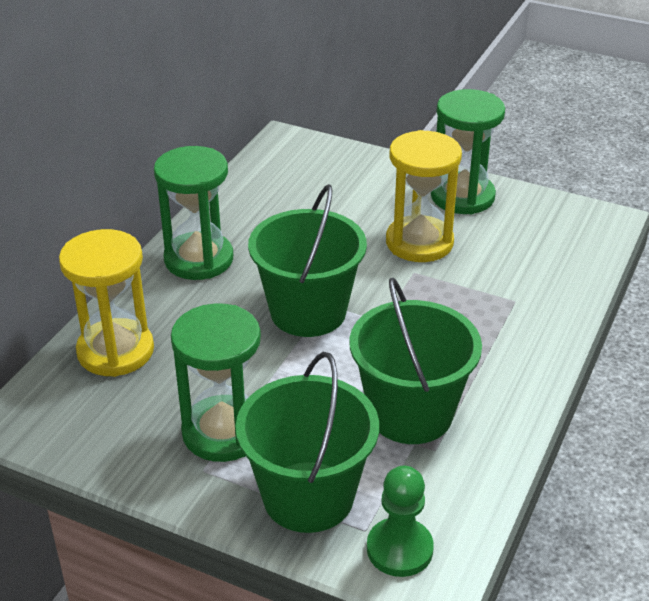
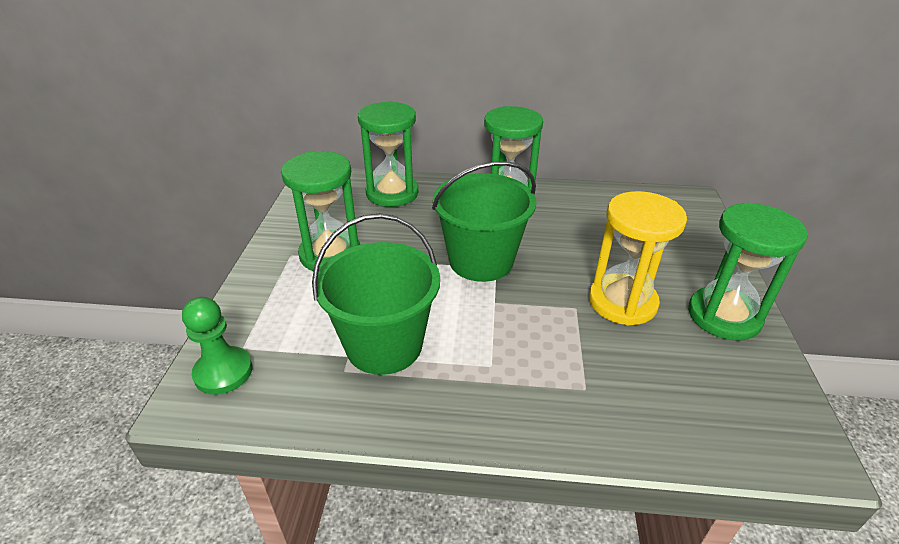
camera: 70 degrees right, 0 degrees up
yellow hourglass [59,229,154,377] -> green hourglass [358,101,418,207]
green bucket [235,352,379,533] -> none

